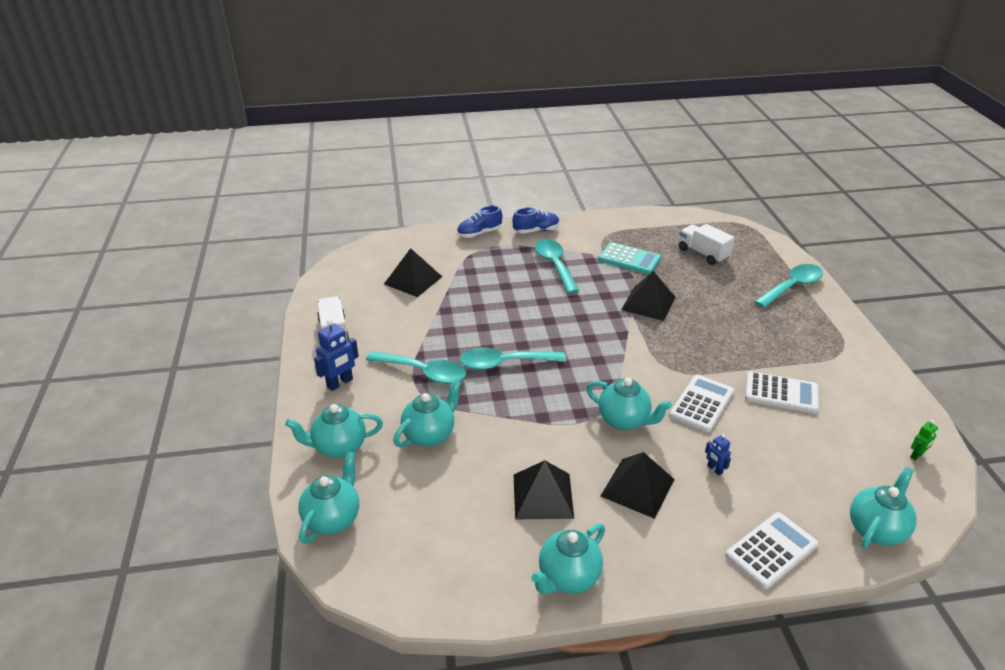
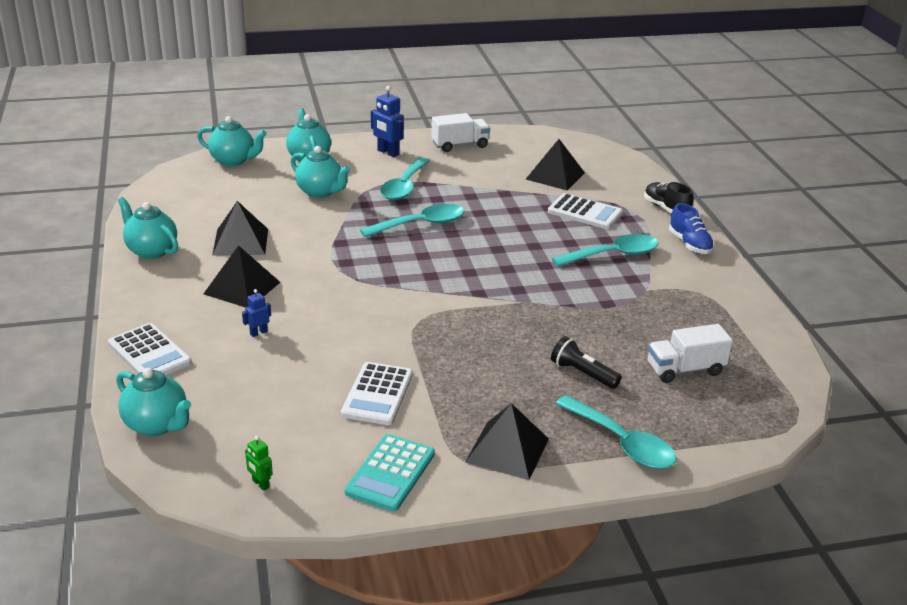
camera: 85 degrees right, 5 degrees down
blue shoe [457,205,502,238] -> black shoe [644,182,693,214]
turquoise spoon [460,348,566,370] -> turquoise spoon turned 75 degrees clockwise [360,204,464,237]
turquoise teapot [586,378,672,430] -> none
turquoise calculator [598,242,661,274] -> turquoise calculator moved to [345,434,435,511]
black pyramid [621,271,676,321] -> black pyramid moved to [465,403,549,480]
white calculator [669,375,734,433] -> white calculator moved to [548,193,623,229]
white truck [679,224,735,265] -> white truck turned 150 degrees counterclockwise [648,324,733,383]
none -> black flashlight [551,336,622,389]

